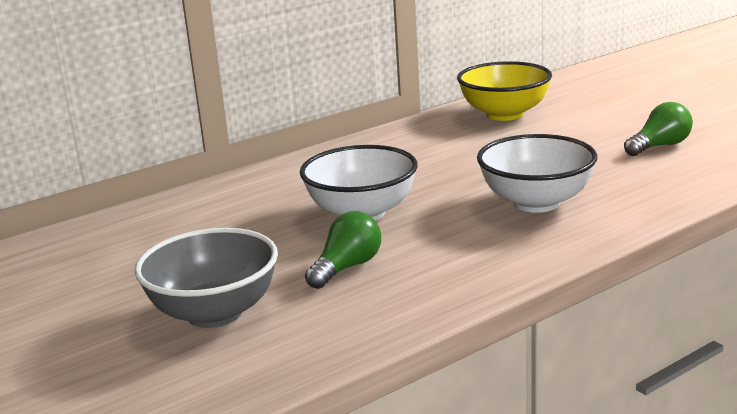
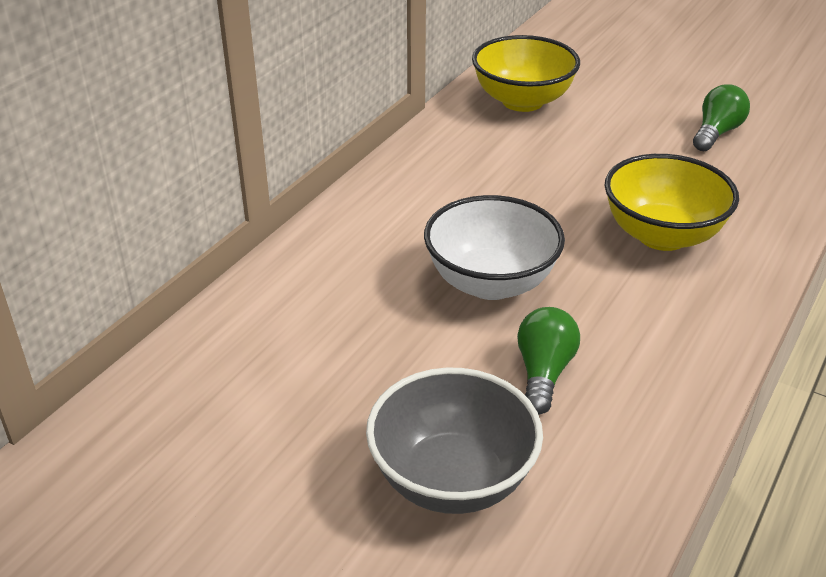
camera: 25 degrees left, 15 degrees up
white bowl [477,134,597,213] -> yellow bowl [604,154,739,251]

